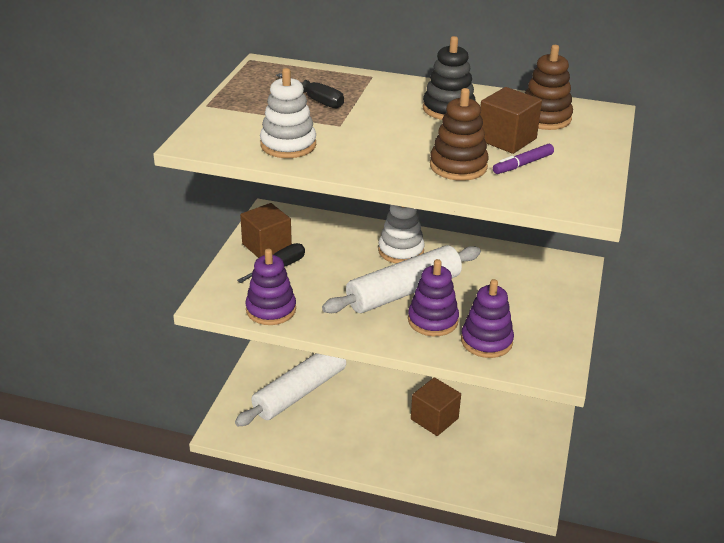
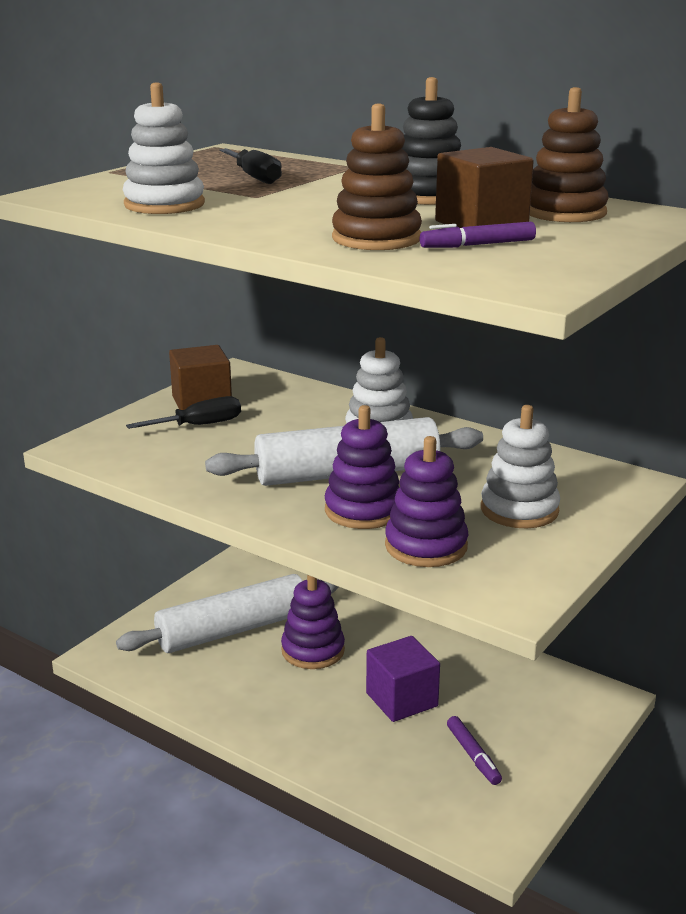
camera: 20 degrees right, 10 degrees down
purple stacking toy [245,249,296,325] -> purple stacking toy moved to [281,575,345,669]
brown cube [411,377,461,436] -> purple cube [366,636,440,722]
none -> purple marker [447,716,502,785]
none -> white stacking toy [481,405,560,528]

